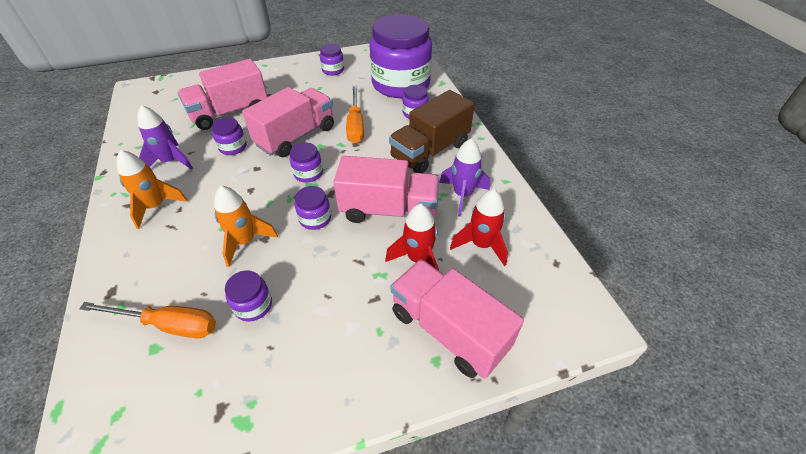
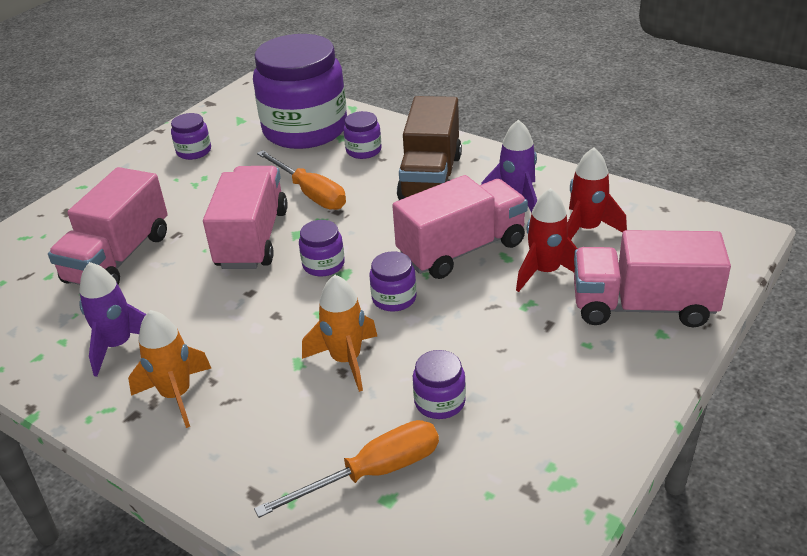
camera: 35 degrees left, 10 degrees down
purple jar [212,117,247,155] -> none

